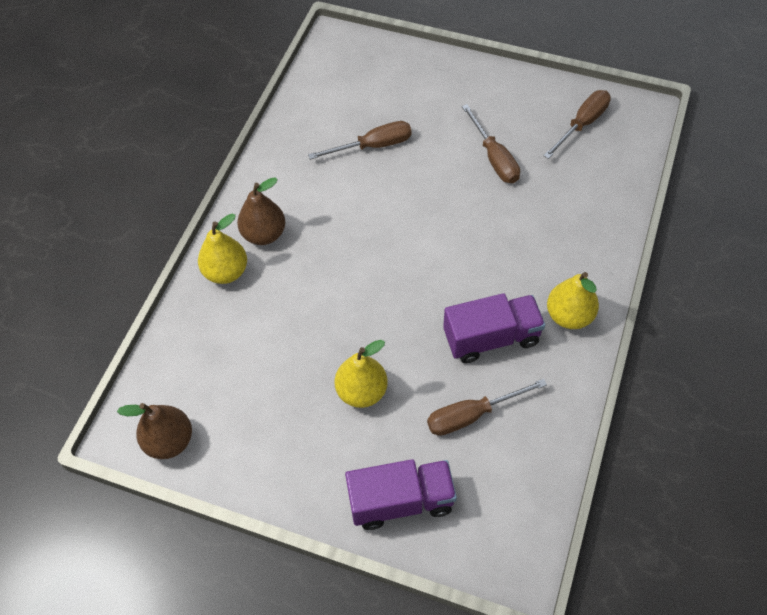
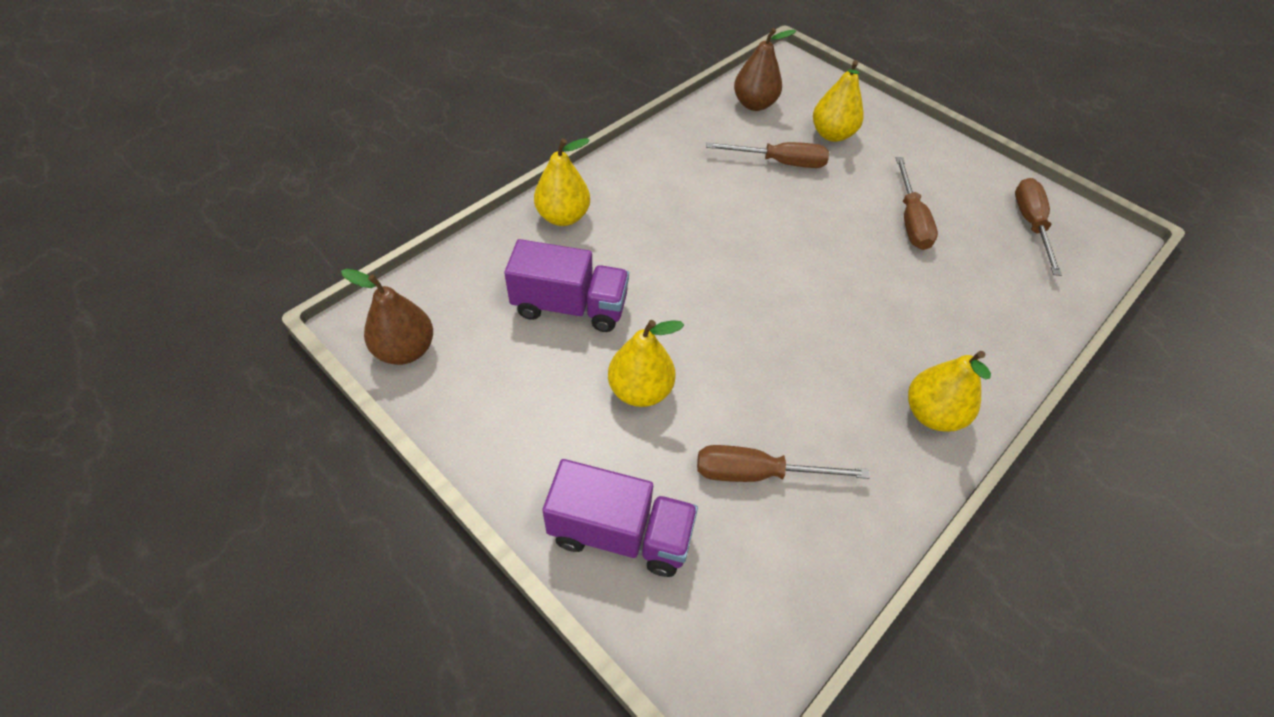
camera: 20 degrees right, 5 degrees down
brown pear [237,177,286,245] -> brown pear moved to [734,28,796,111]
purple truck [443,293,545,363] -> purple truck moved to [504,239,629,332]
brown screwdriver [543,90,611,159] -> brown screwdriver turned 60 degrees counterclockwise [1015,178,1062,276]
none -> yellow pear [813,60,864,142]

